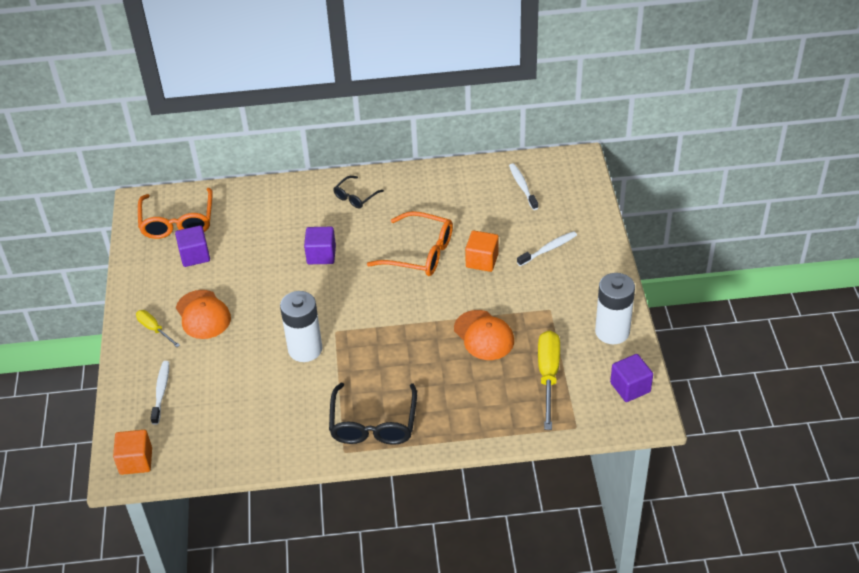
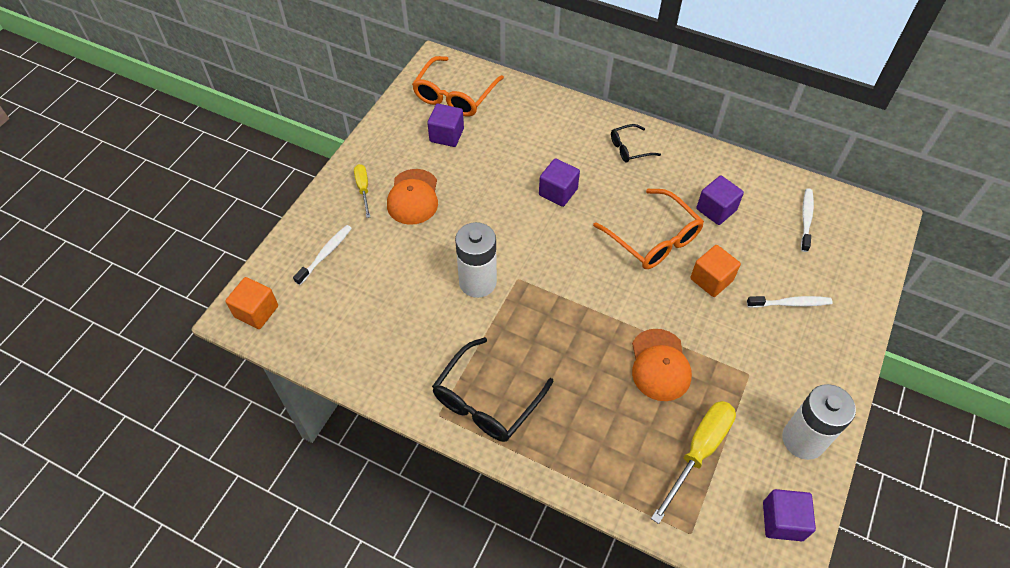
camera: 30 degrees right, 10 degrees up
none -> purple cube [696,176,744,225]

